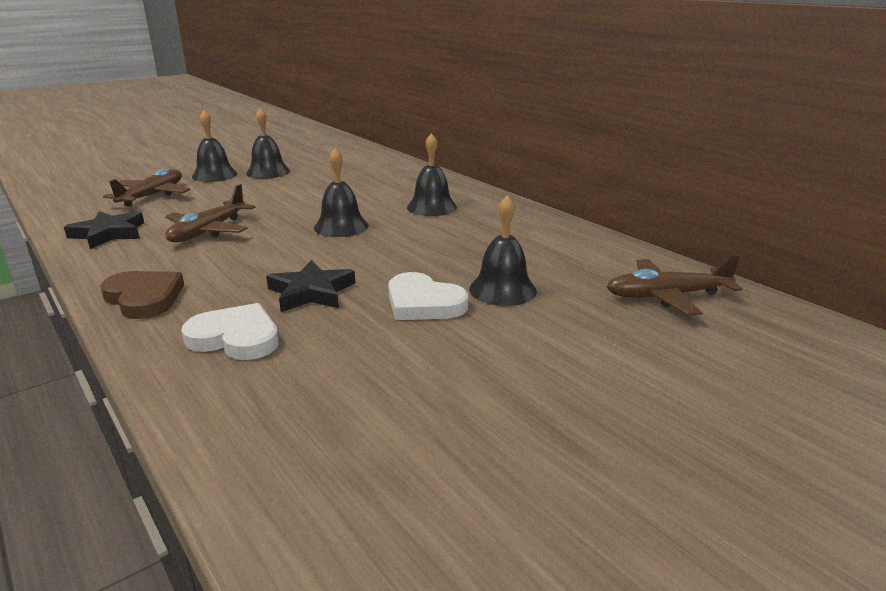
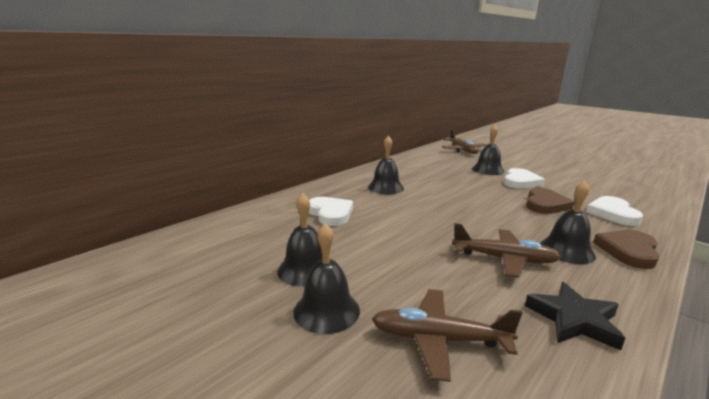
camera: 100 degrees left, 5 degrees down
black star [266,260,355,312] -> brown heart [526,188,574,214]
black bell [314,148,369,237] -> black bell moved to [540,180,596,264]
none -> white heart [308,197,353,226]

